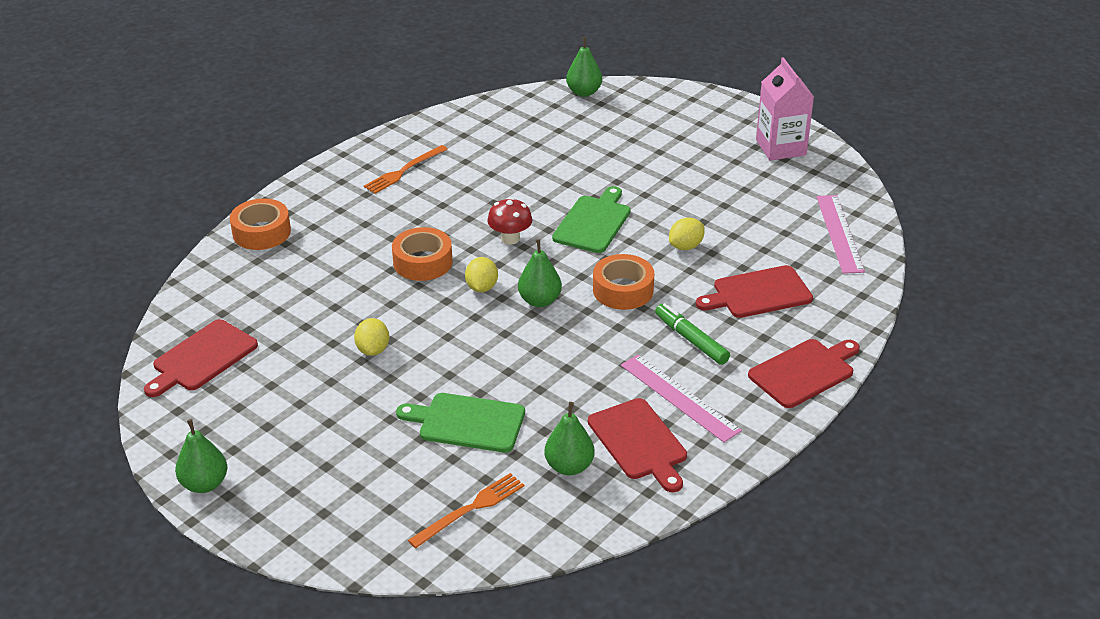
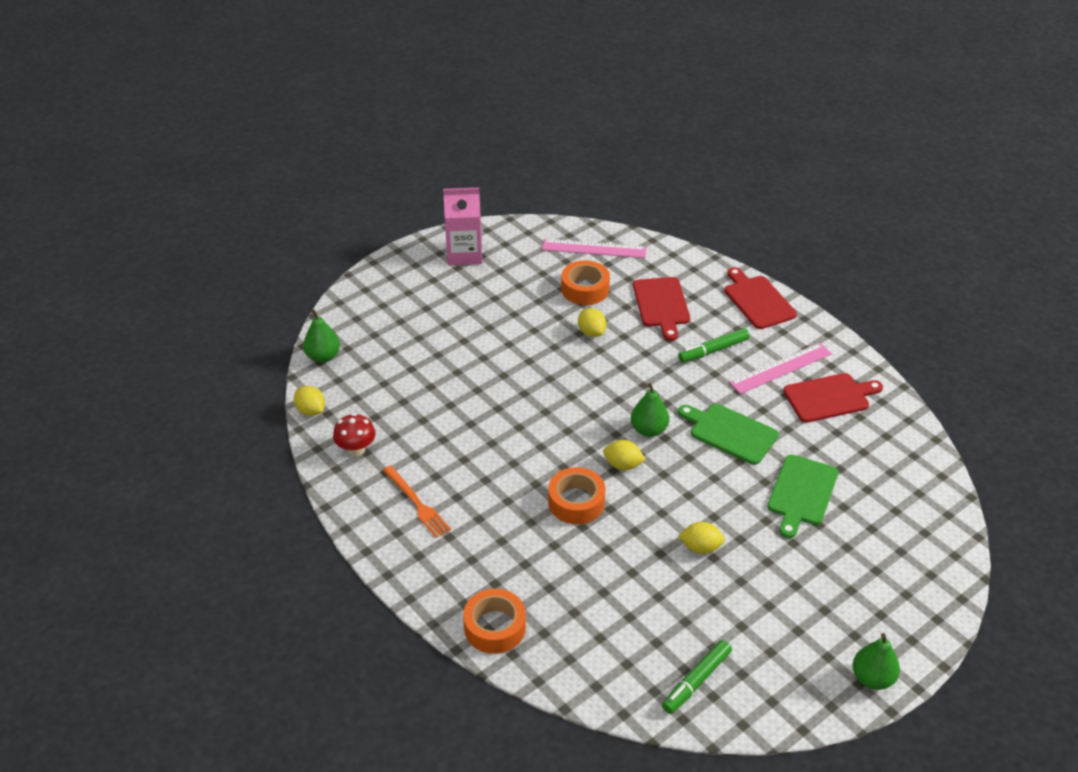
camera: 80 degrees left, 5 degrees up
red cutting board [144,319,258,397] -> green marker [662,640,732,714]
orange fork [408,473,524,548] -> none
red mushroom [487,197,532,245] -> red mushroom moved to [333,413,376,456]
green pear [545,402,595,476] -> none
green cutting board [552,186,630,253] -> green cutting board moved to [678,404,779,465]
orange tape [593,254,654,310] -> orange tape moved to [561,260,610,305]
none -> yellow lemon [294,386,325,416]

